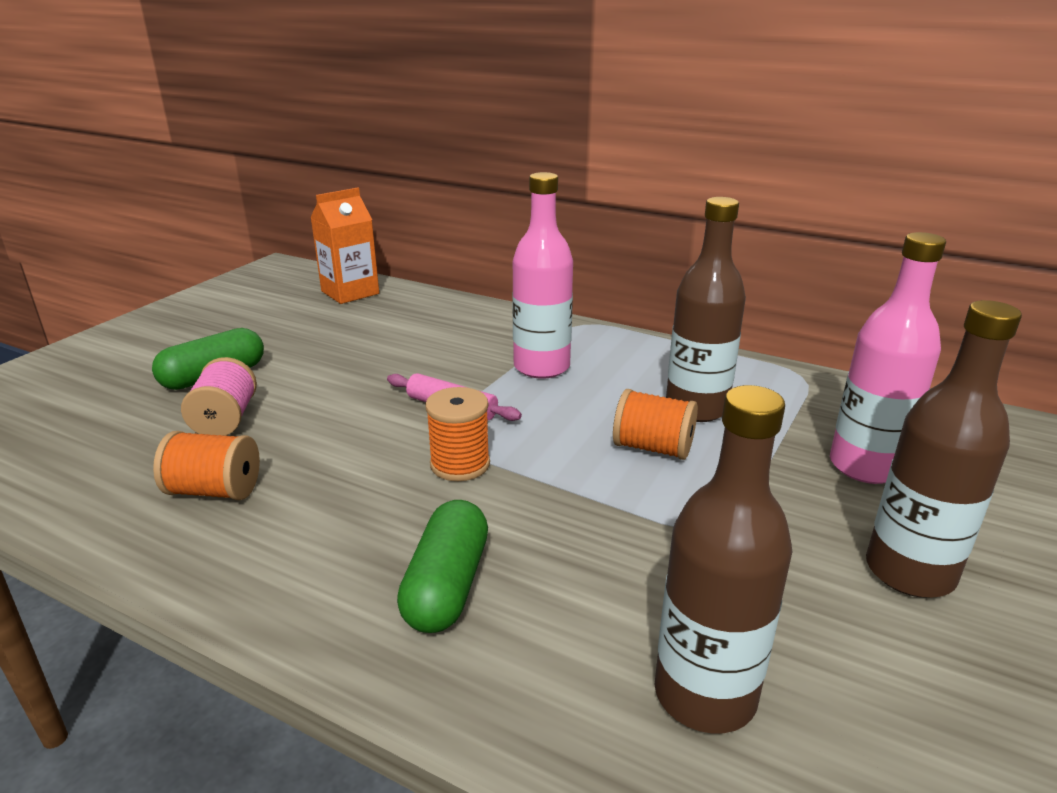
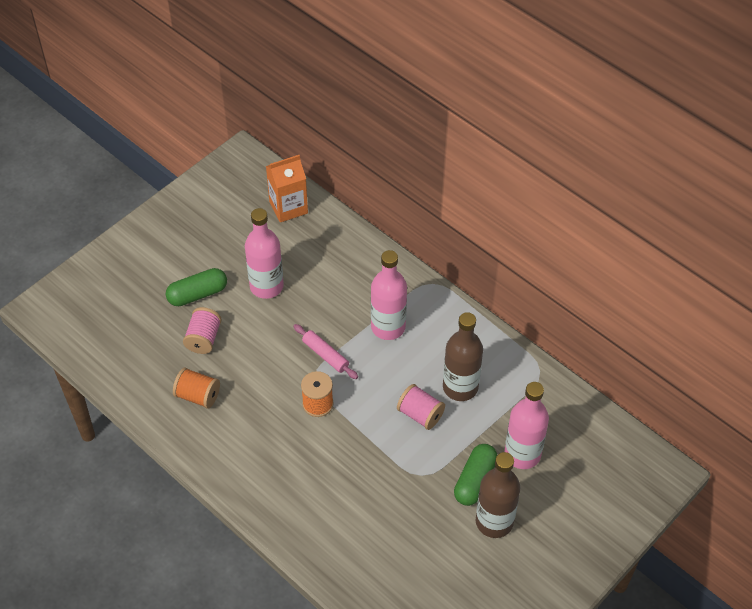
camera: 15 degrees right, 25 degrees up
green capsule [397,500,488,633] -> green capsule moved to [454,444,497,506]
orange spool [613,389,698,460] -> pink spool [397,384,445,430]
brown bottle [655,385,792,733] -> none
none -> pink bottle [245,208,284,299]

